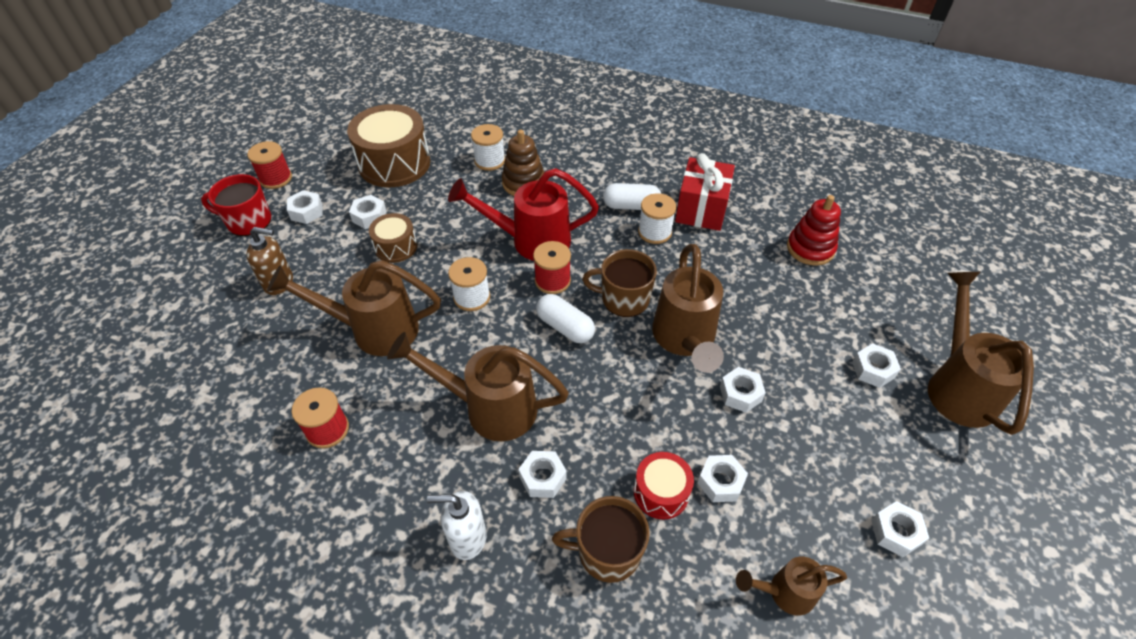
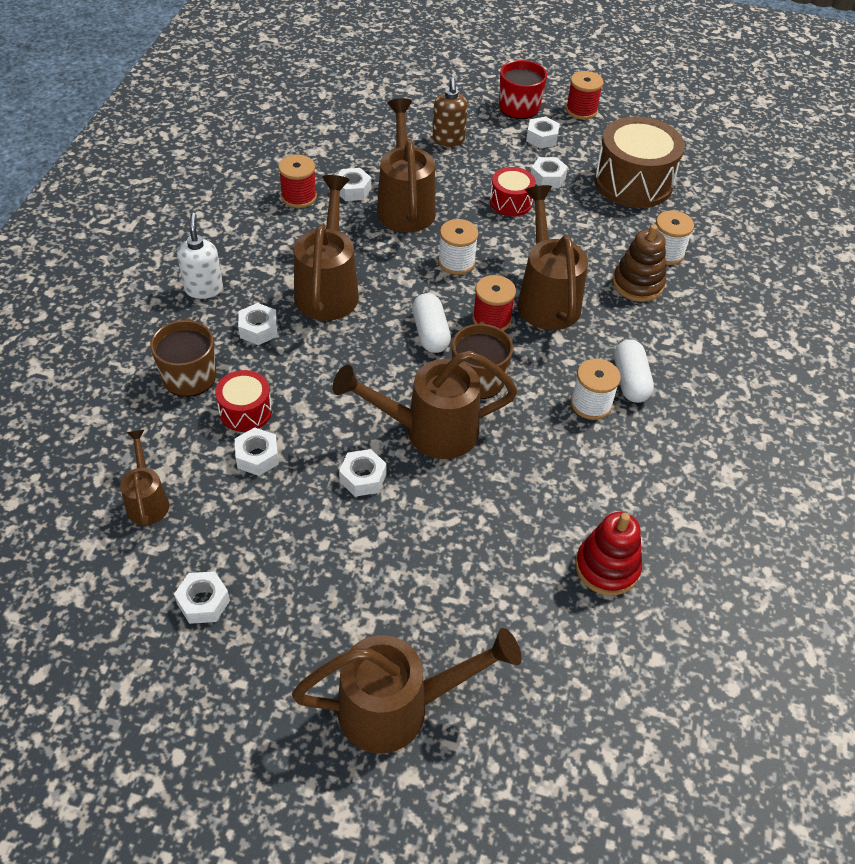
camera: 80 degrees right, 0 degrees up
brown drum [369,213,417,263] -> red drum [490,167,536,216]
red watering can [448,168,599,261] -> brown watering can [517,185,588,330]
white capsule [536,294,595,343] -> white capsule turned 45 degrees counterclockwise [412,293,451,353]
red gift [675,153,735,231] -> none
white nut [852,343,901,388] -> white nut moved to [337,168,371,201]

